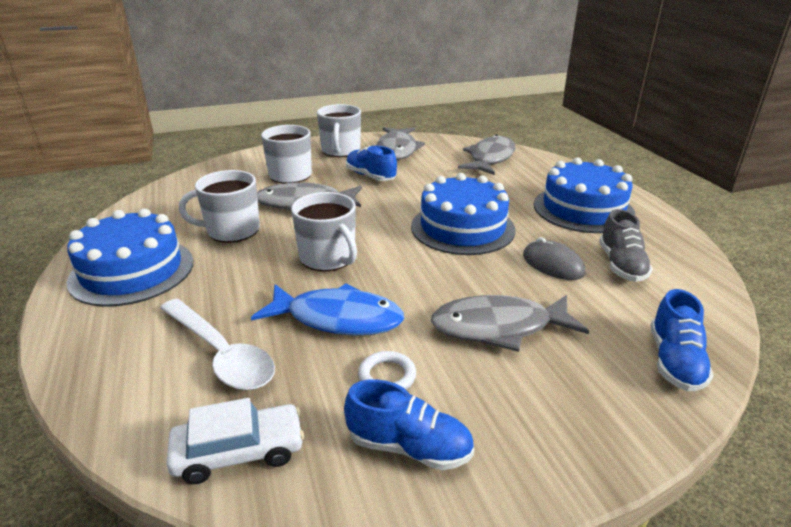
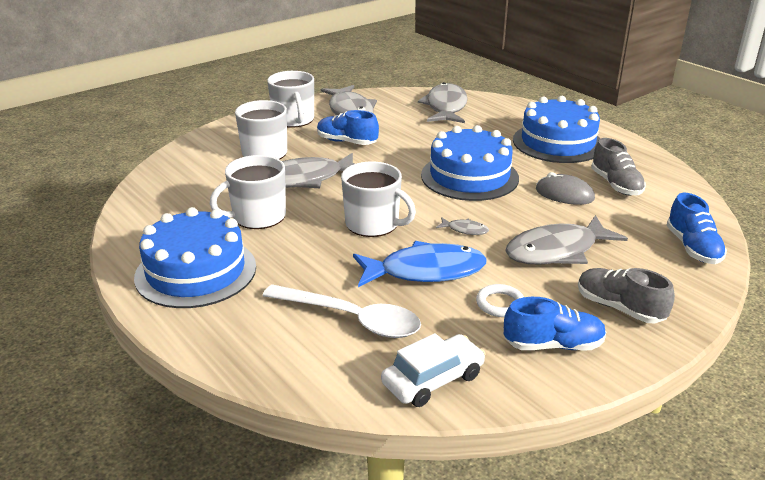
camera: 20 degrees left, 0 degrees up
none -> grey fish [436,217,489,235]
none -> grey shoe [578,268,675,323]

